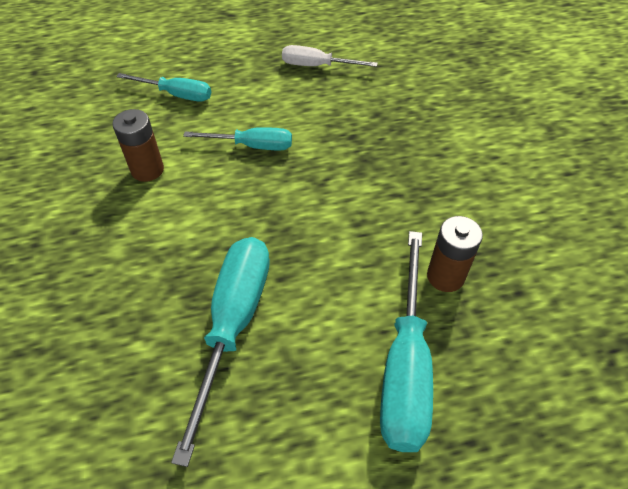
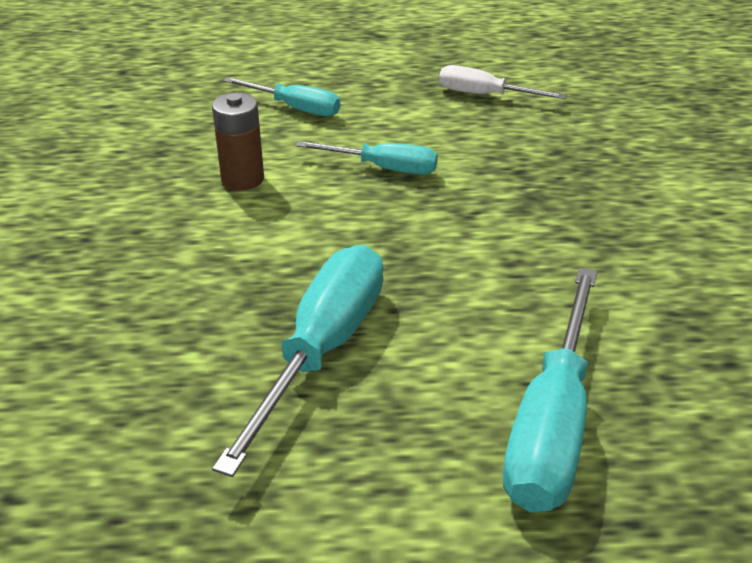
camera: 10 degrees right, 15 degrees down
brown battery [427,216,483,292] -> none

